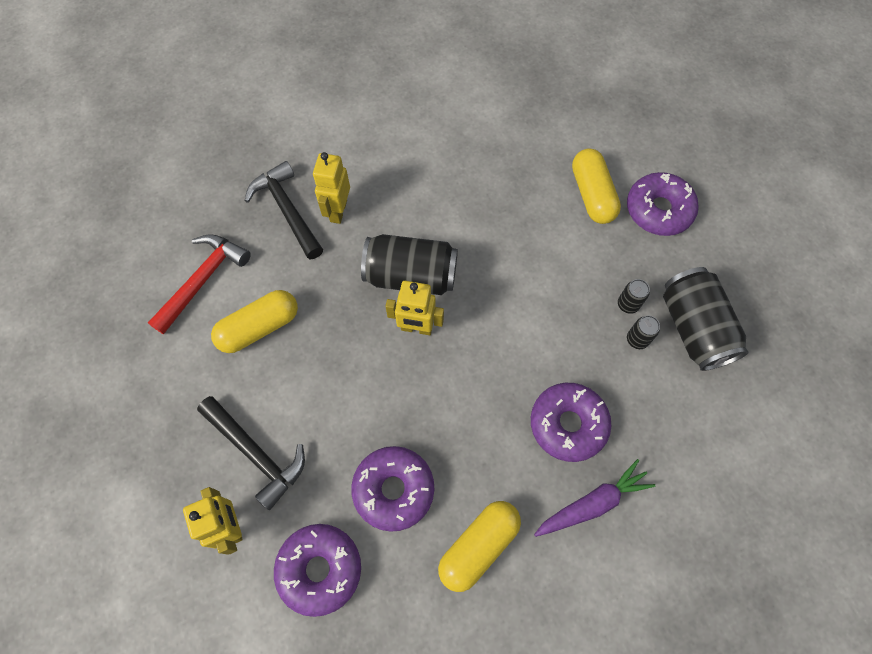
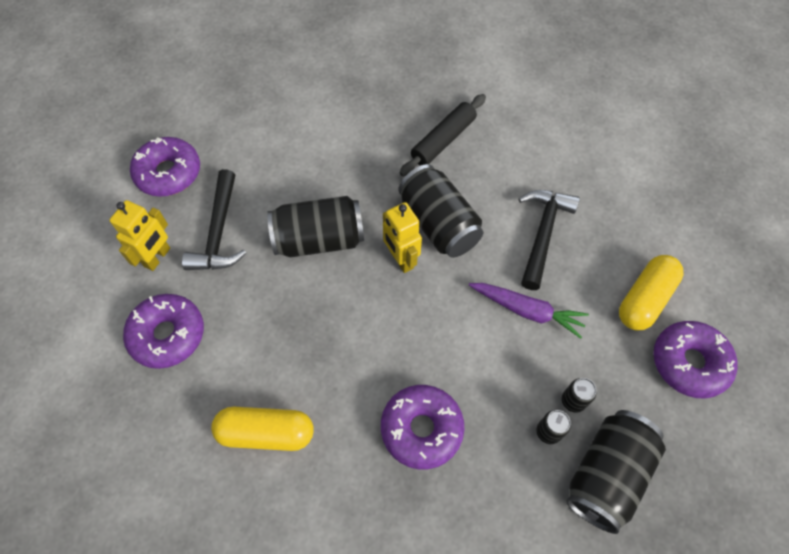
camera: 50 degrees right, 5 degrees down
red hammer [148,234,251,334] -> none
yellow capsule [211,290,298,353] -> none
black hammer [245,161,323,259] -> black hammer moved to [519,190,580,290]
yellow robot [313,152,350,224] -> black rolling pin [400,94,486,177]
purple donut [351,446,434,532] -> purple donut moved to [130,137,200,197]
purple carrot [534,459,655,537] -> purple carrot moved to [469,283,589,339]
none -> black can [267,196,364,257]

